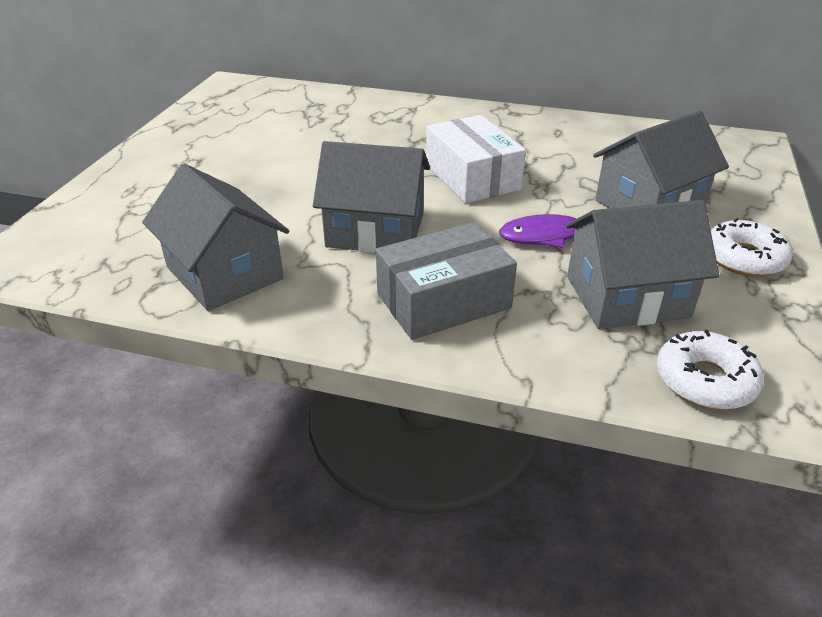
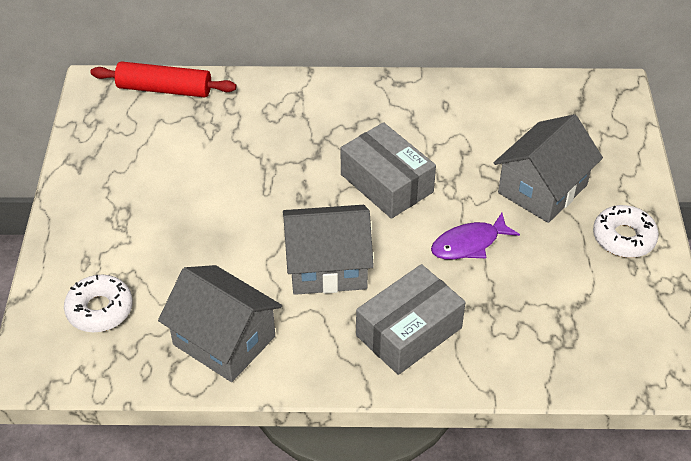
camera: 15 degrees left, 10 degrees up
white box [426,115,526,203] -> grey box [341,122,436,219]
grey house [566,200,719,329] -> none
white donut [657,330,764,410] -> white donut moved to [64,274,133,332]
none -> red rolling pin [91,61,236,98]

